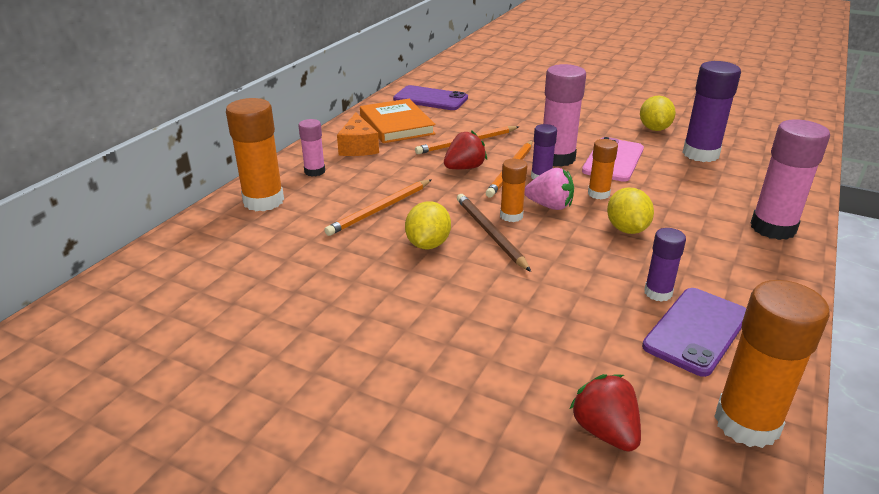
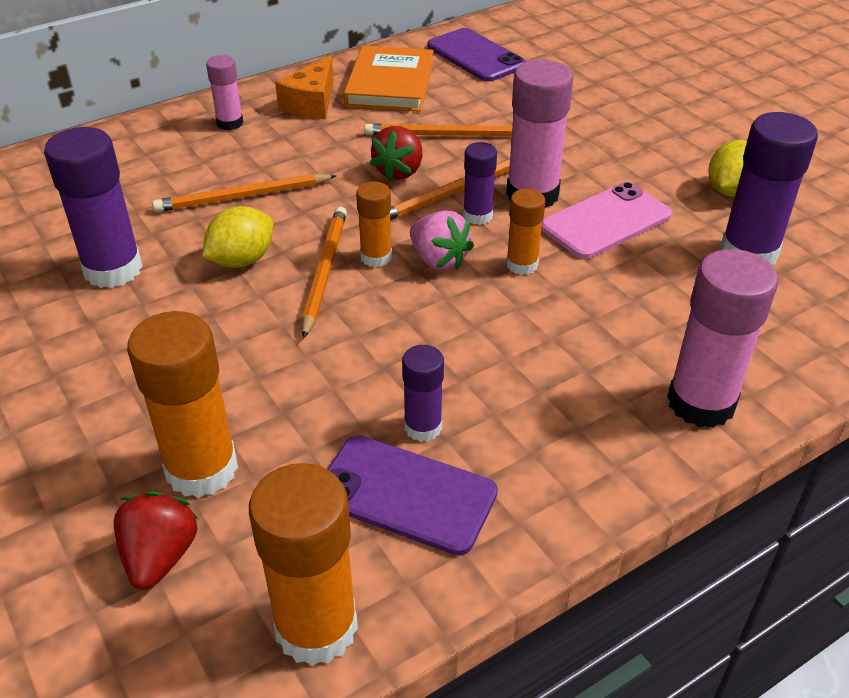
camera: 30 degrees right, 10 degrees up
orange glue stick [226,98,284,211] -> orange glue stick moved to [127,311,238,498]
red strawberry [444,130,487,169] -> red strawberry turned 120 degrees clockwise [370,126,422,182]
brown pencil [457,194,531,272] -> orange pencil [302,207,347,339]
yellow lemon [607,187,654,234] -> none
purple phone [642,288,746,377] -> purple phone turned 45 degrees clockwise [327,435,498,556]
none -> purple glue stick [44,127,143,288]

